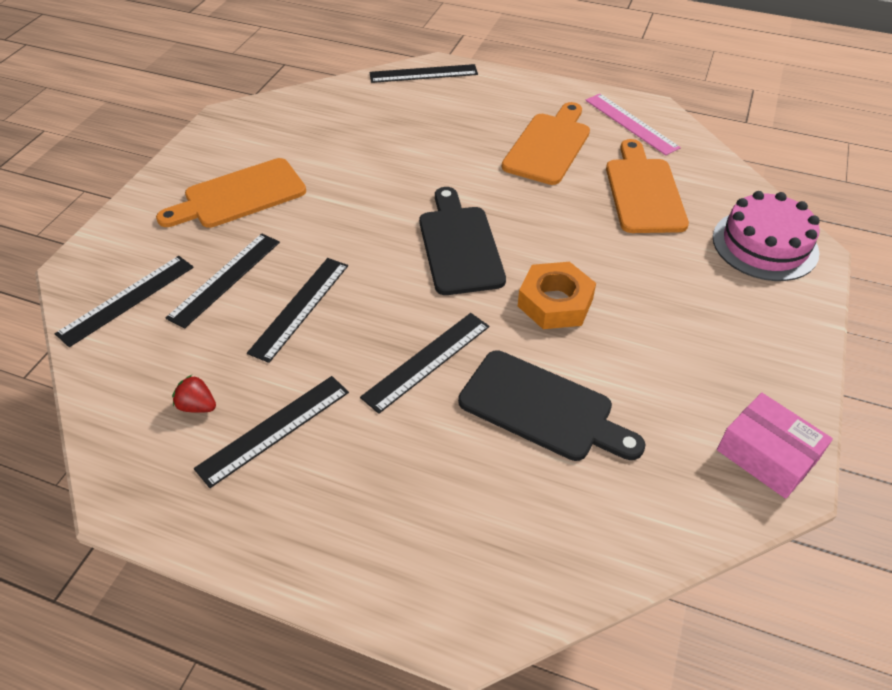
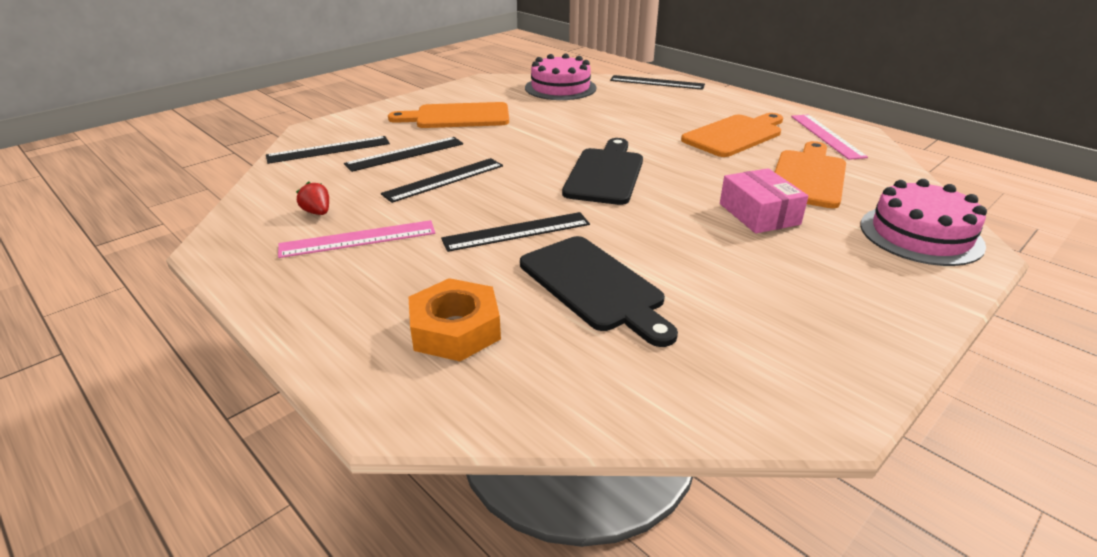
camera: 25 degrees right, 15 degrees down
black ruler [194,376,349,488] -> pink ruler [278,220,435,258]
orange nut [518,262,596,329] -> orange nut moved to [409,278,501,361]
pink box [717,393,833,499] -> pink box moved to [720,168,808,234]
none -> pink cake [525,54,596,100]

